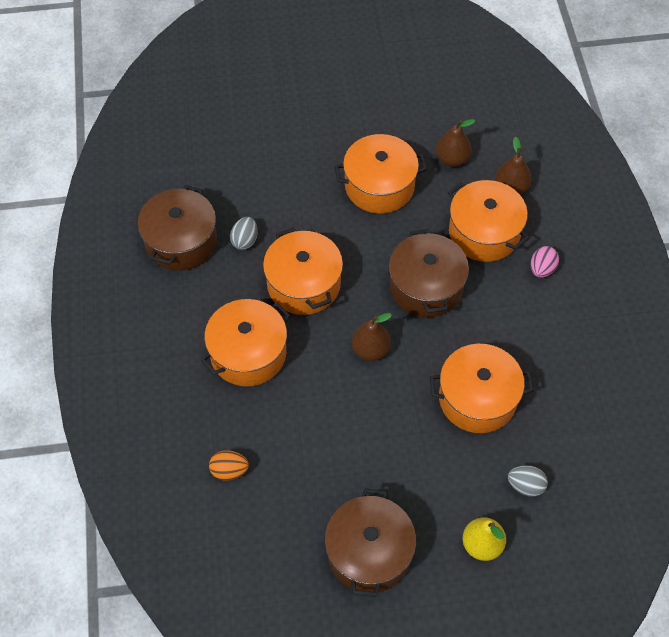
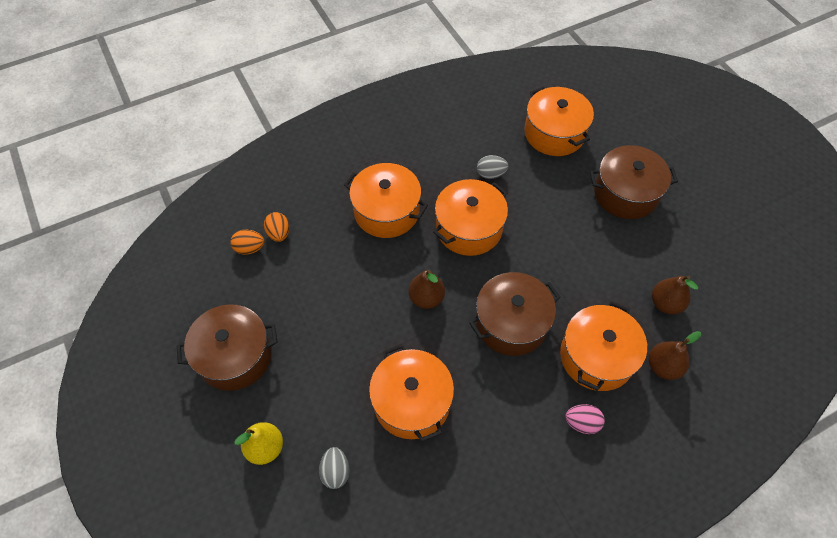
camera: 70 degrees right, 0 degrees up
brown pot [138,185,217,271] -> brown pot moved to [590,145,678,219]
orange pot [334,134,427,214] -> orange pot moved to [524,86,594,156]
none -> orange egg [230,230,264,255]

